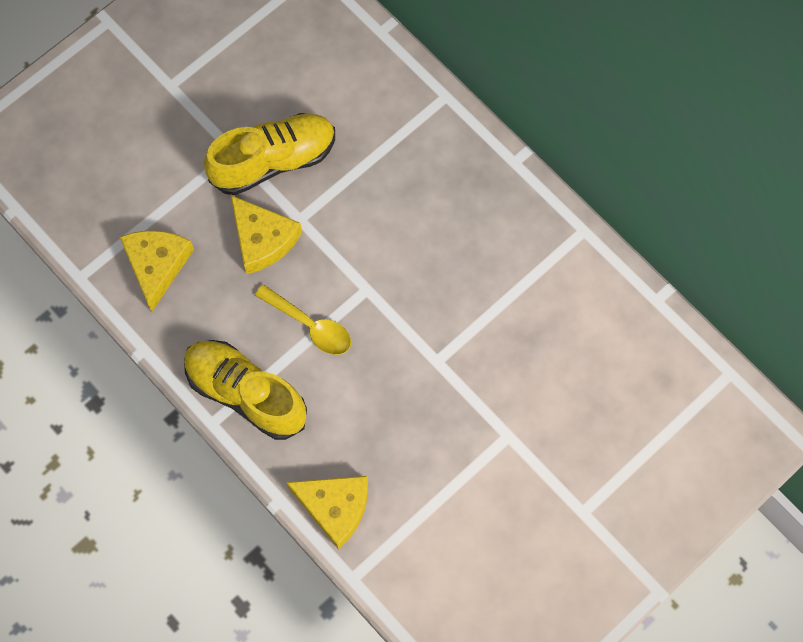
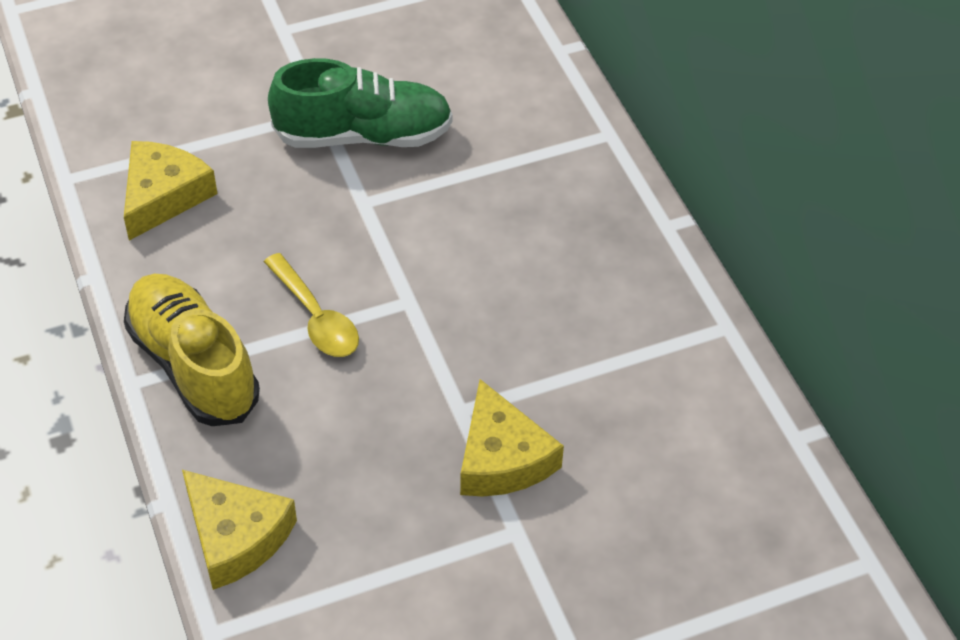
camera: 20 degrees right, 20 degrees down
yellow shoe [204,113,335,195] -> green shoe [268,58,453,148]
yellow cheese [231,195,302,274] -> yellow cheese moved to [460,379,564,497]

